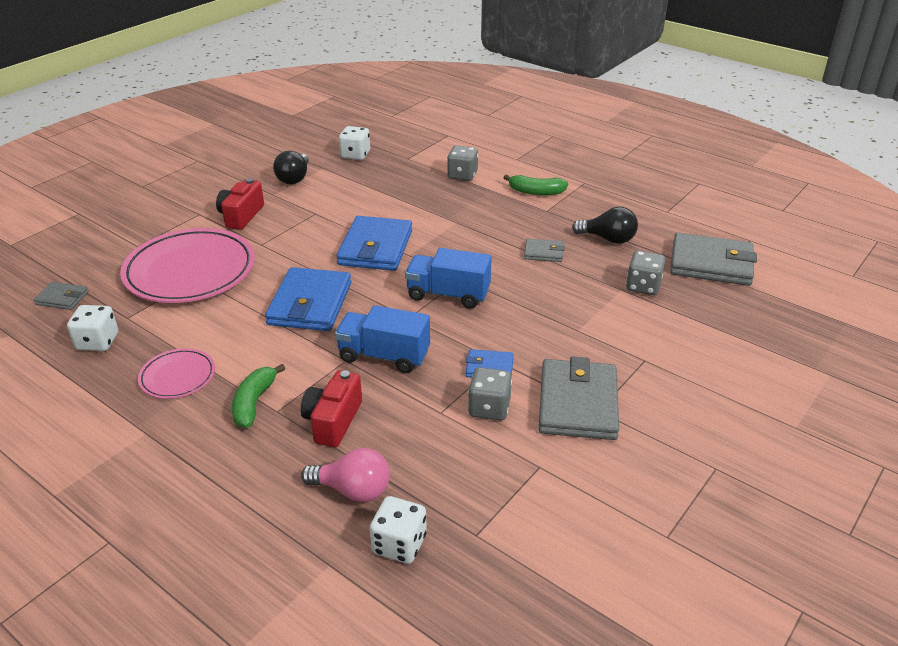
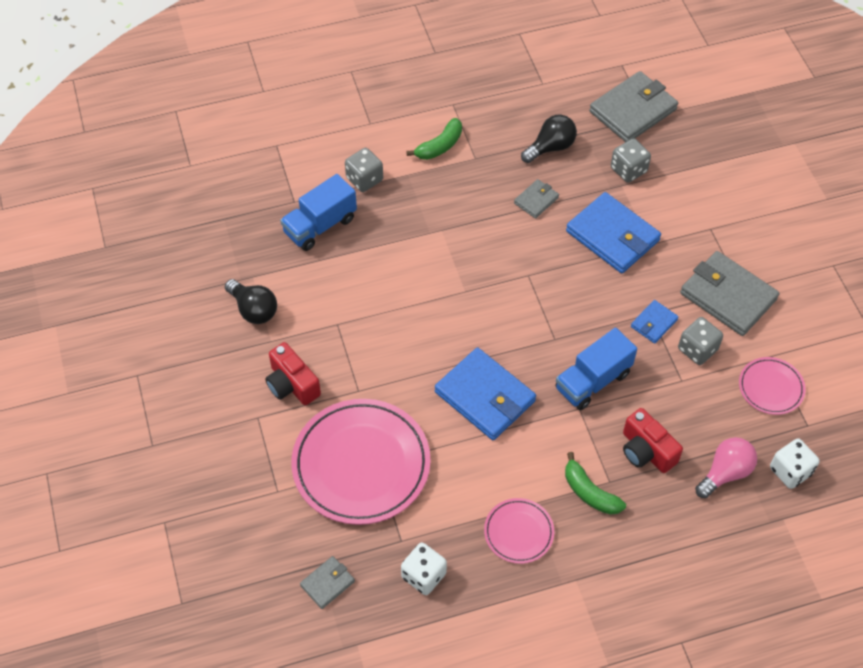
camera: 55 degrees left, 20 degrees up
blue wallet [337,216,412,271] -> blue wallet moved to [566,192,661,273]
white dice [339,126,370,160] -> none
blue truck [405,248,492,309] -> blue truck moved to [280,174,357,251]
none -> pink plate [739,357,806,415]

